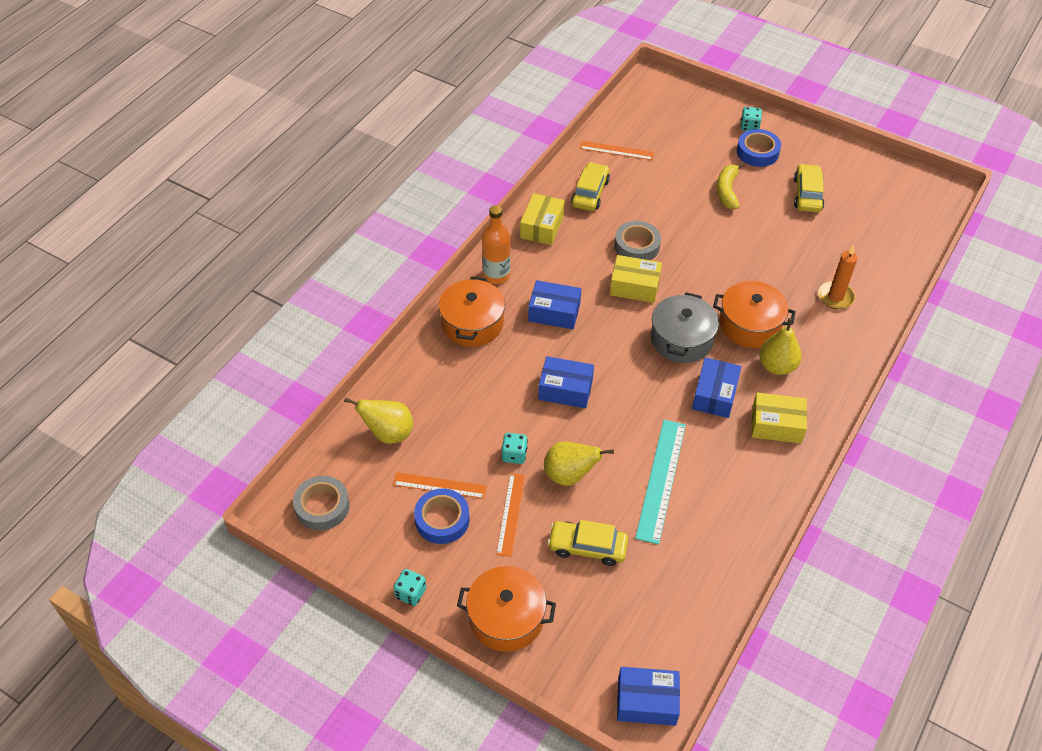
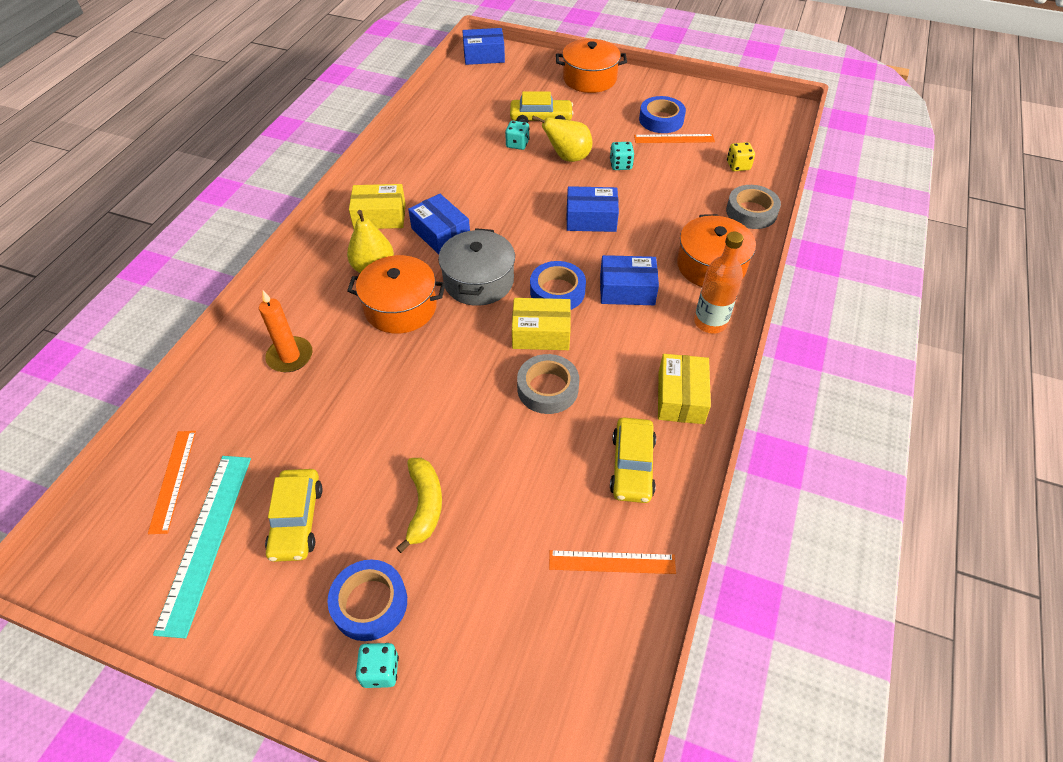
camera: 170 degrees right, 0 degrees up
grey tape [293,476,350,531] -> grey tape moved to [726,185,781,229]
yellow pear [344,397,413,444] -> yellow dice [727,142,755,171]
turquoise dice [393,569,426,606] -> turquoise dice moved to [505,121,530,150]
orange ruler [496,473,525,557] -> orange ruler moved to [148,431,196,534]
turquoise ruler [635,420,686,545] -> turquoise ruler moved to [153,456,251,639]
blue box [692,357,741,418] -> blue box turned 45 degrees counterclockwise [408,194,470,254]
none -> blue tape [530,261,586,310]

